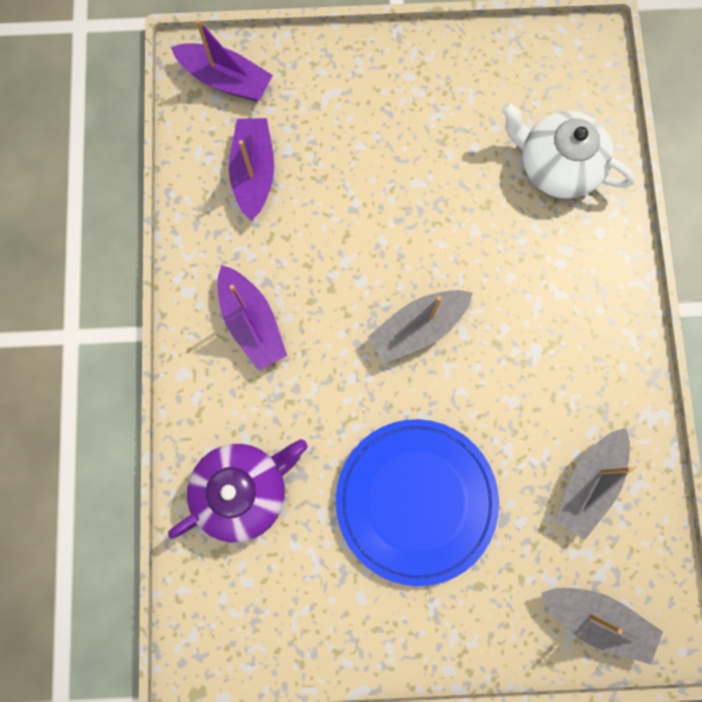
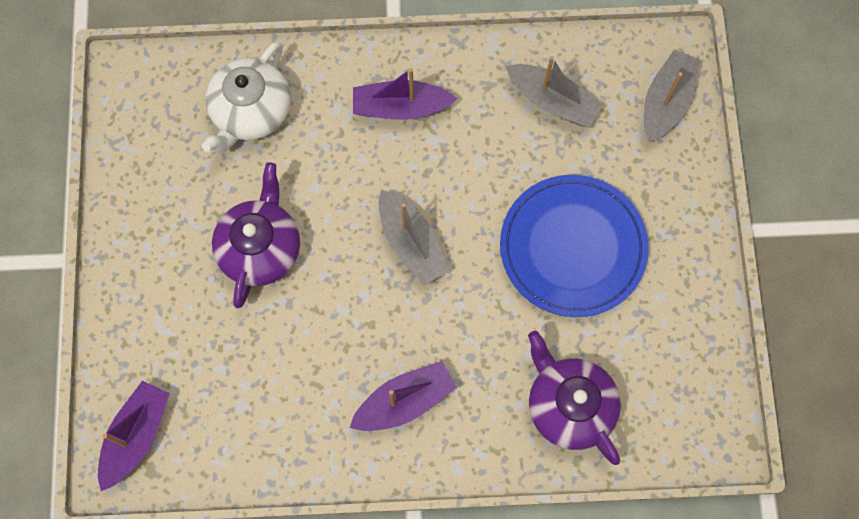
camera: 90 degrees left, 5 degrees down
purple boat [229,118,274,221] -> purple boat moved to [353,68,457,120]
none -> purple teapot [212,162,300,308]

